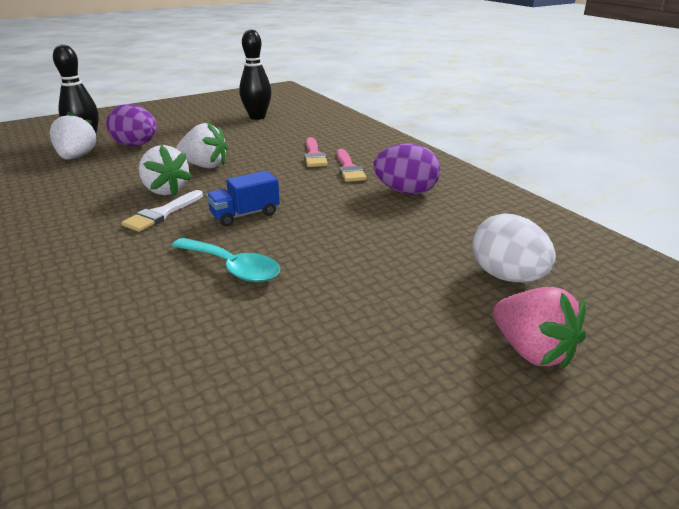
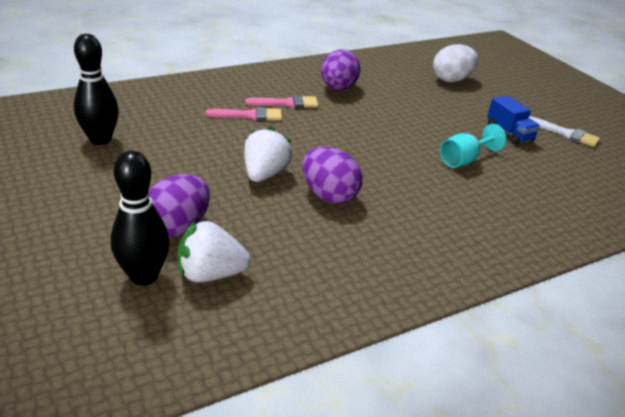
camera: 90 degrees left, 5 degrees up
white brush [121,190,203,232] -> white brush moved to [529,116,600,147]
white strawberry [139,145,192,196] -> purple egg [302,147,362,204]
turquoise spoon [171,238,280,282] -> turquoise goblet [440,124,506,168]
blue truck [206,170,280,226] -> blue truck moved to [487,95,540,145]
pink strawberry [493,287,586,369] -> none

